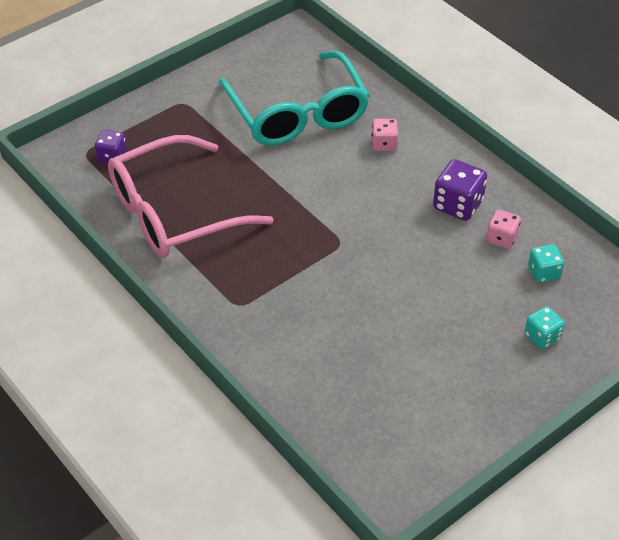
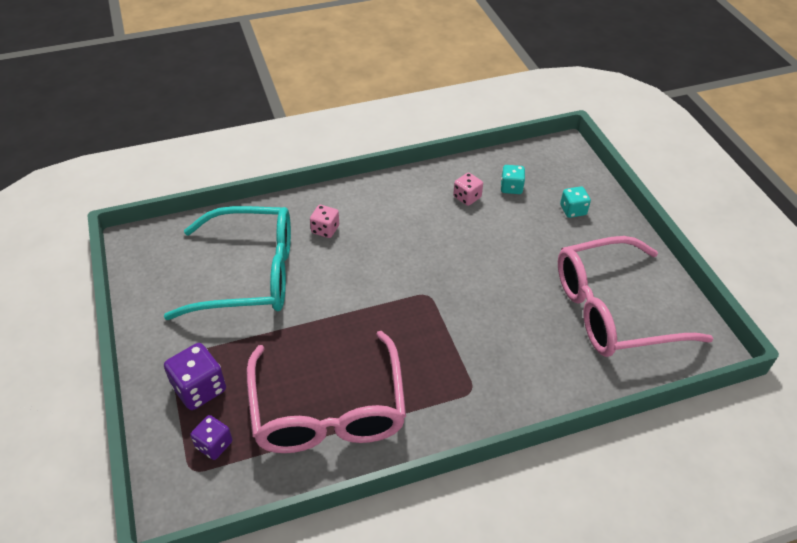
camera: 70 degrees left, 0 degrees up
purple dice [433,159,487,221] -> purple dice moved to [164,343,226,410]
none -> pink glasses [558,236,713,357]

